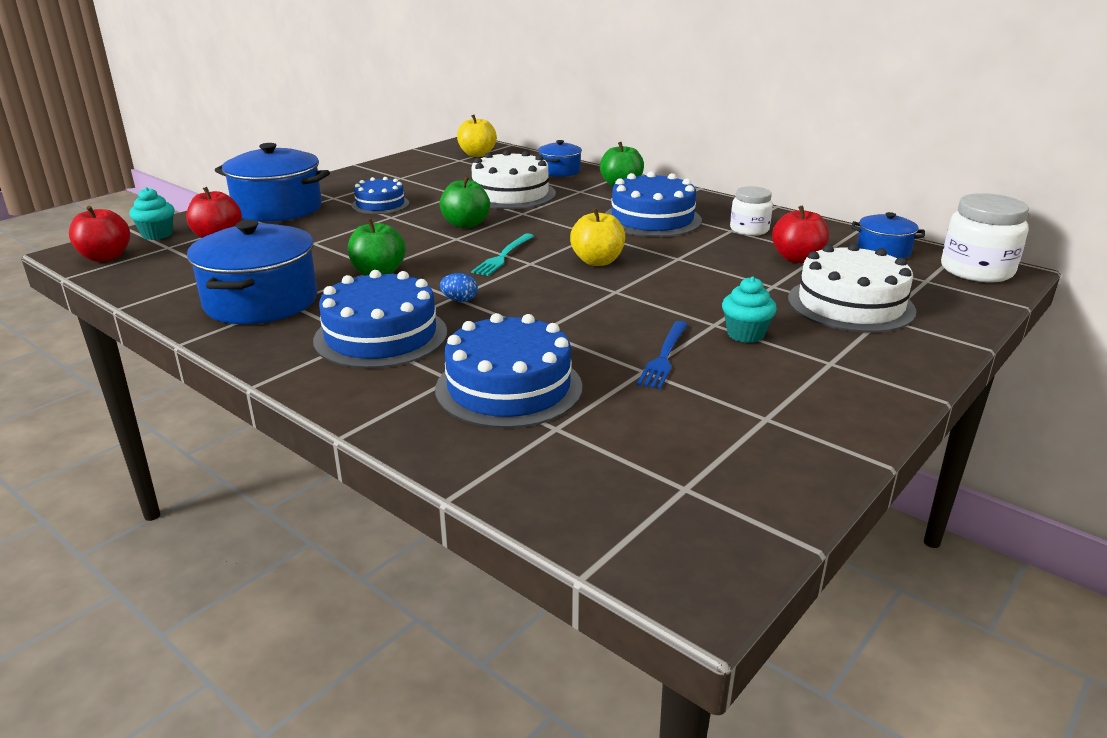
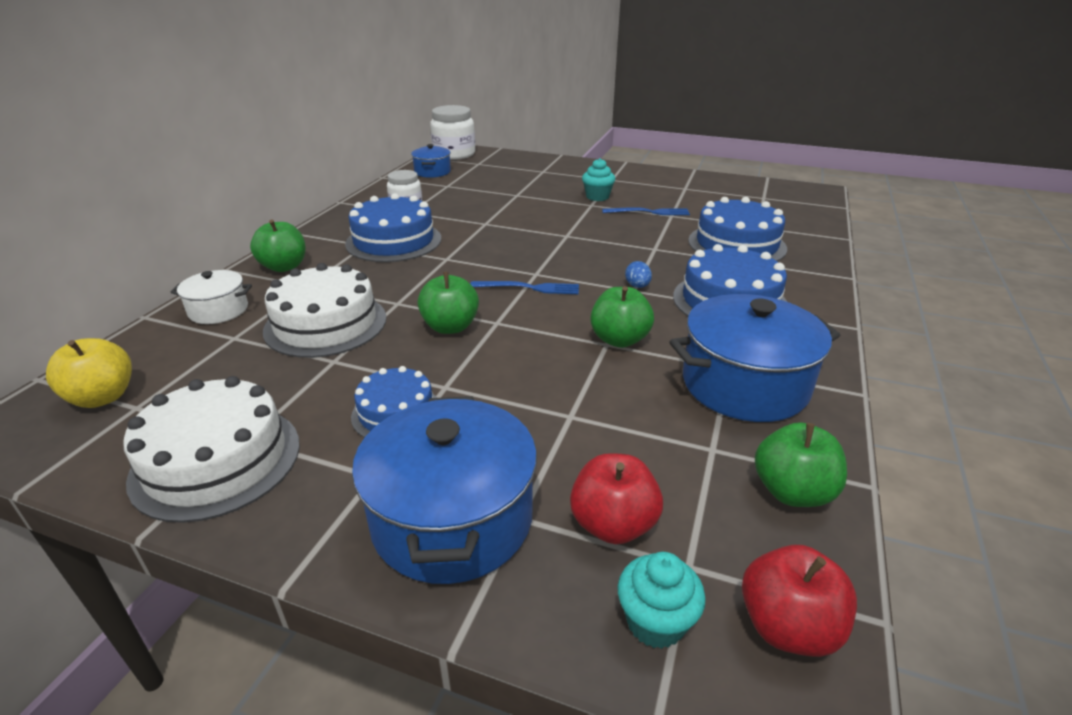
camera: 110 degrees left, 5 degrees up
turquoise fork [471,233,534,276] -> blue fork [470,281,579,294]
blue pot [538,140,582,177] -> white pot [171,270,252,324]
yellow apple [570,208,625,266] -> none
red apple [772,206,829,263] -> none
white cake [788,243,917,333] -> white cake moved to [123,376,300,523]
none -> green apple [755,422,847,507]

